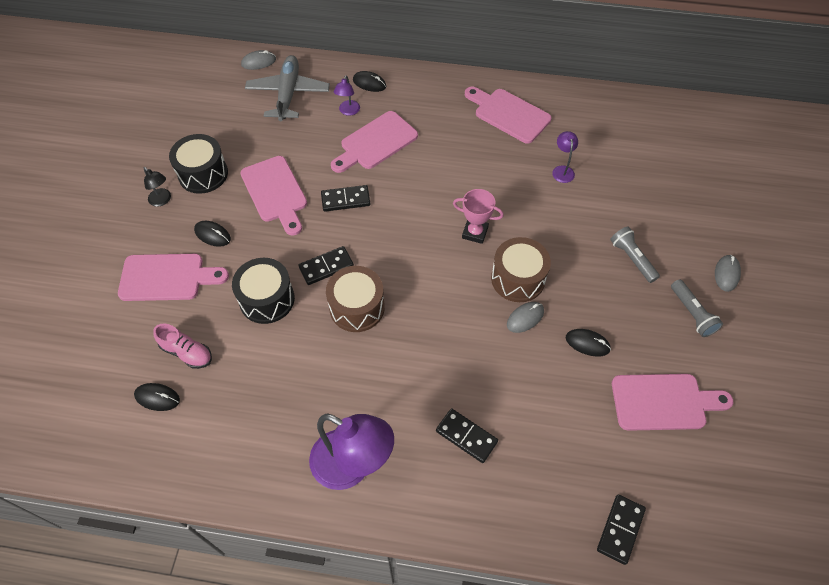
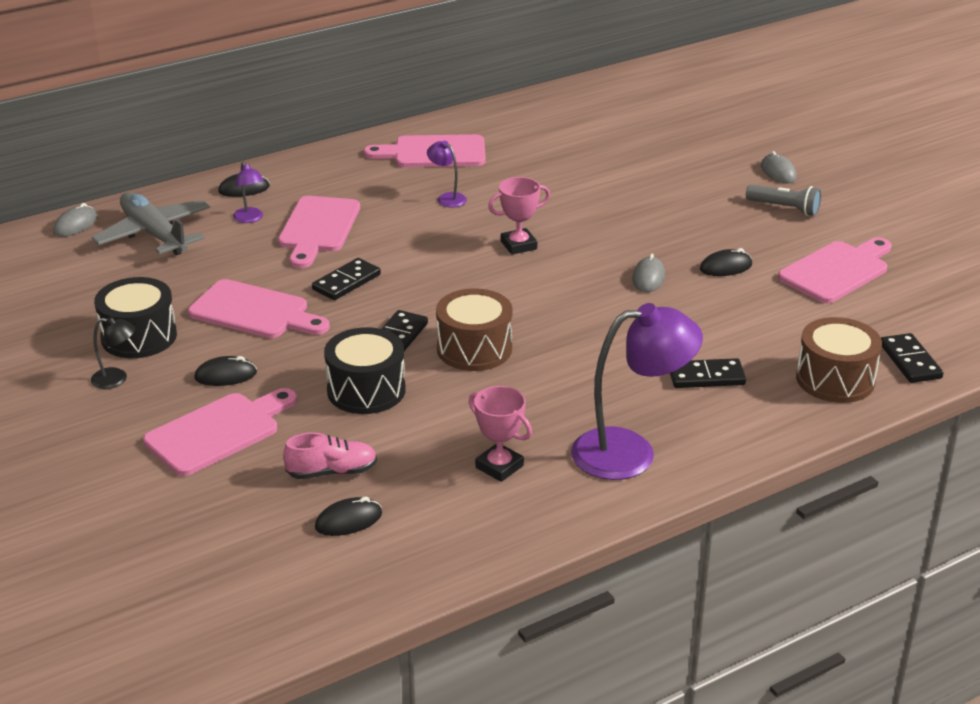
camera: 40 degrees left, 25 degrees down
brown drum [491,237,551,302] -> brown drum moved to [796,317,882,403]
purple lamp [552,131,578,183] -> purple lamp moved to [427,141,467,208]
grey flashlight [610,227,660,283] -> none
none -> pink trophy [469,386,532,482]

